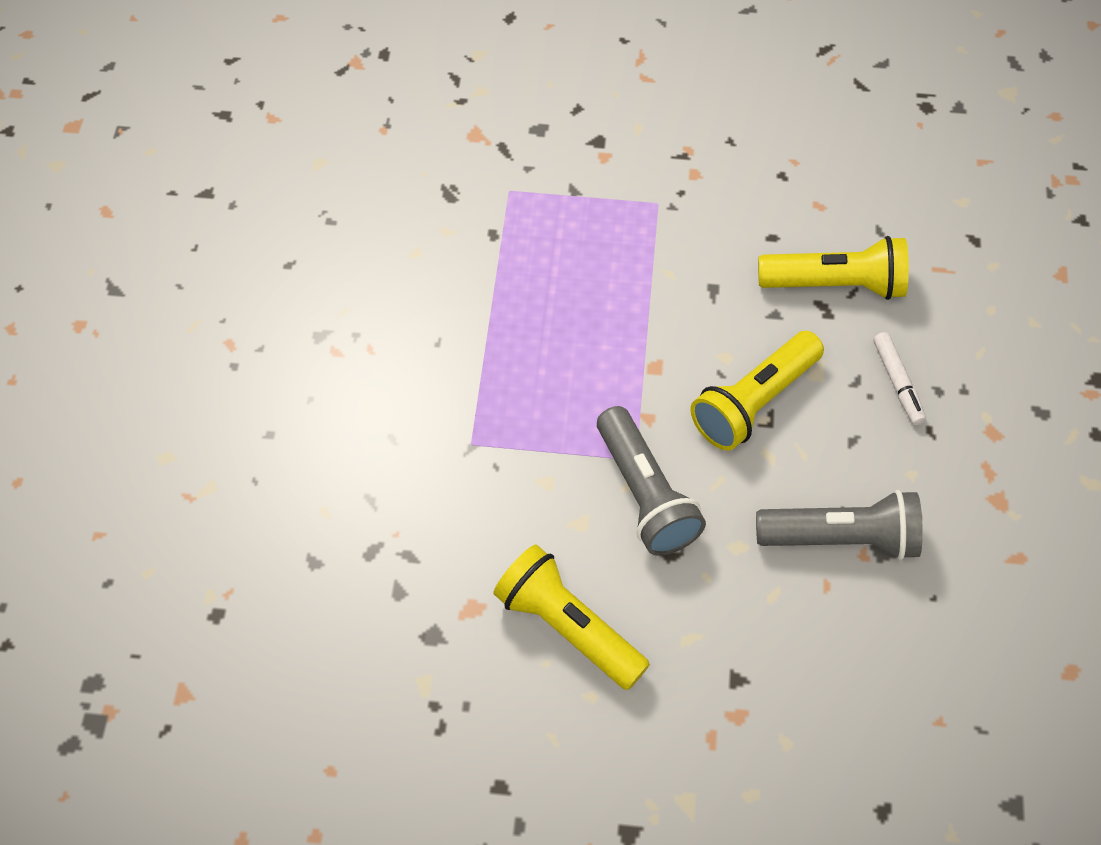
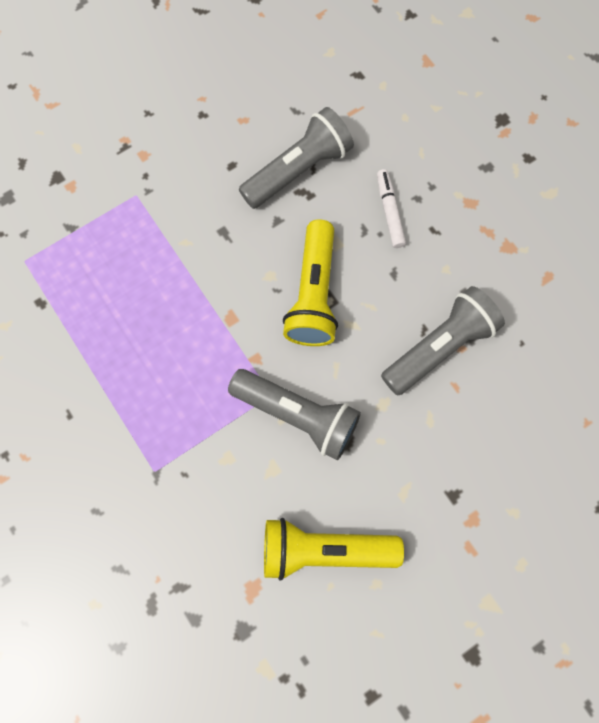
camera: 40 degrees left, 15 degrees up
yellow flashlight [758,236,909,300] -> grey flashlight [239,107,354,209]
white marker [873,332,926,425] -> white marker turned 135 degrees counterclockwise [377,169,406,248]

